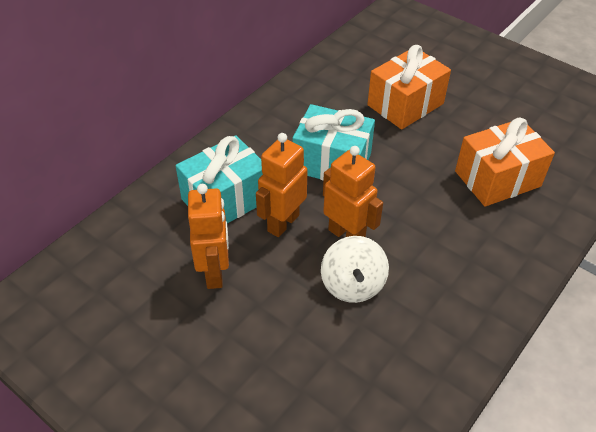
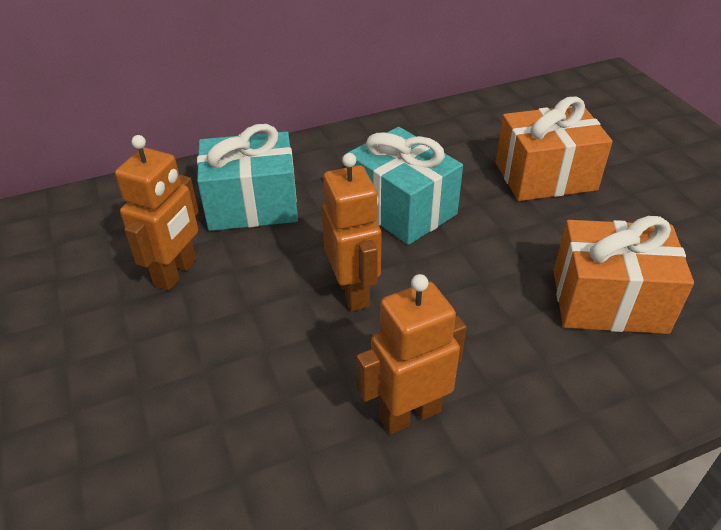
camera: 30 degrees right, 5 degrees down
orange robot [256,133,307,237] -> orange robot moved to [357,274,467,434]
white spinning top [321,236,389,303] -> none

